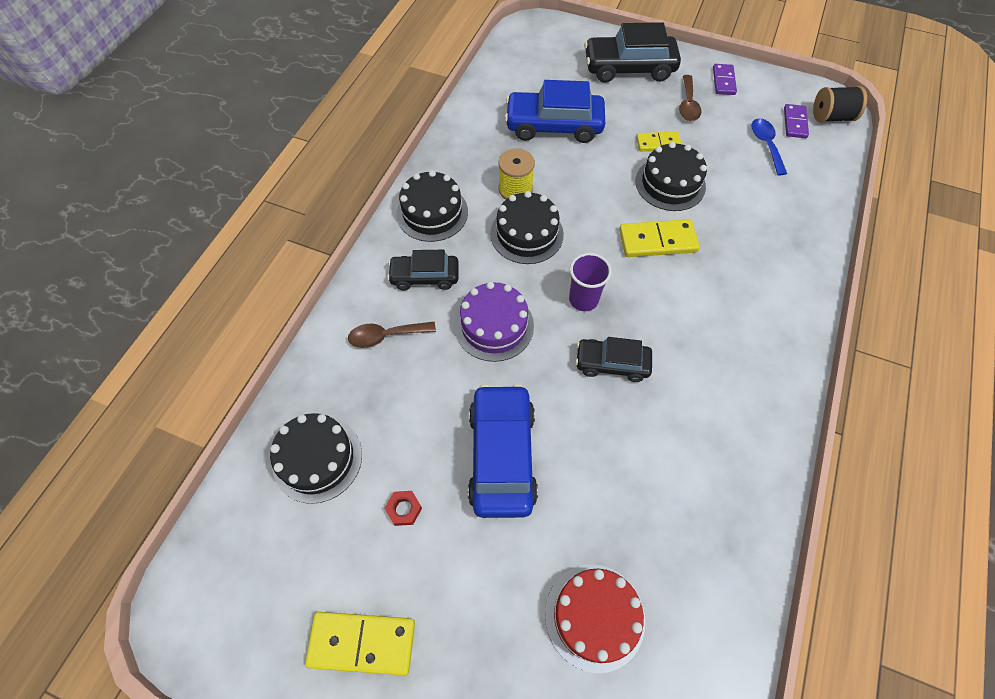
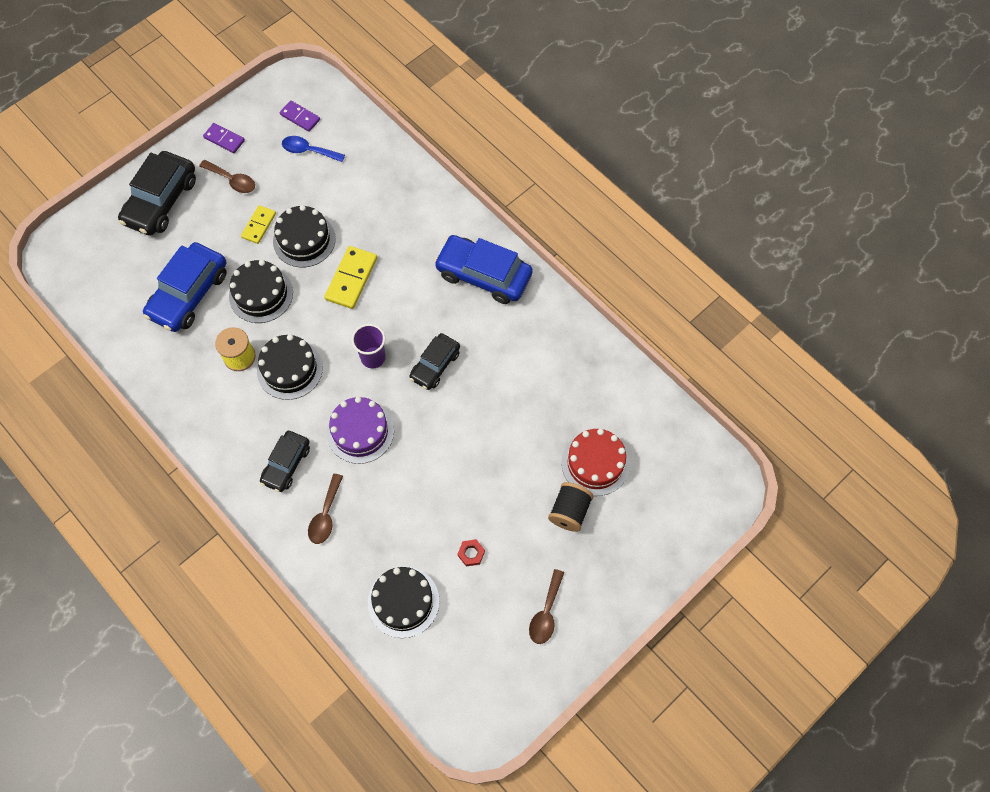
camera: 65 degrees left, 5 degrees up
yellow domino [305,612,415,676] -> brown spoon [529,569,564,644]
black cake [396,170,468,242] -> black cake moved to [229,260,293,323]
blue car [468,384,538,518] -> blue car moved to [434,235,533,304]
black spool [813,86,867,122] -> black spool moved to [548,482,594,532]

